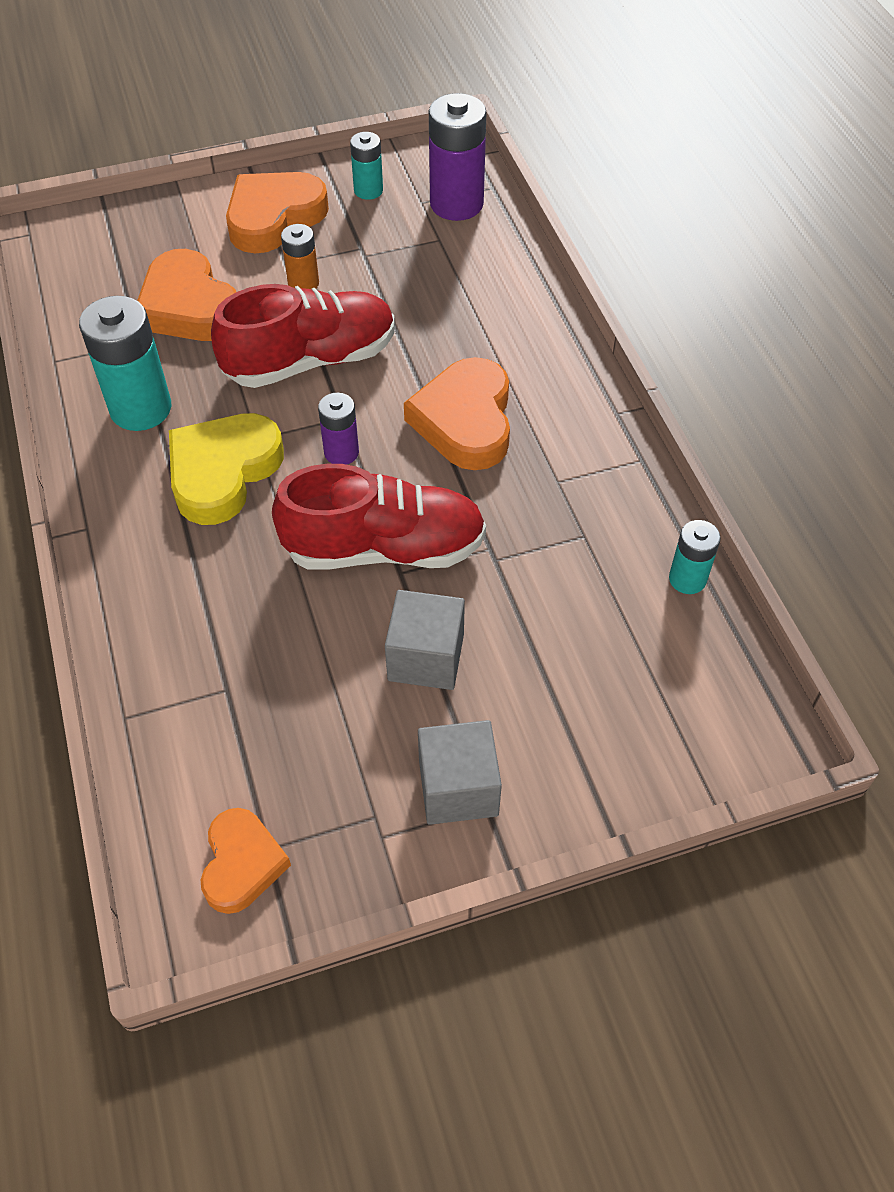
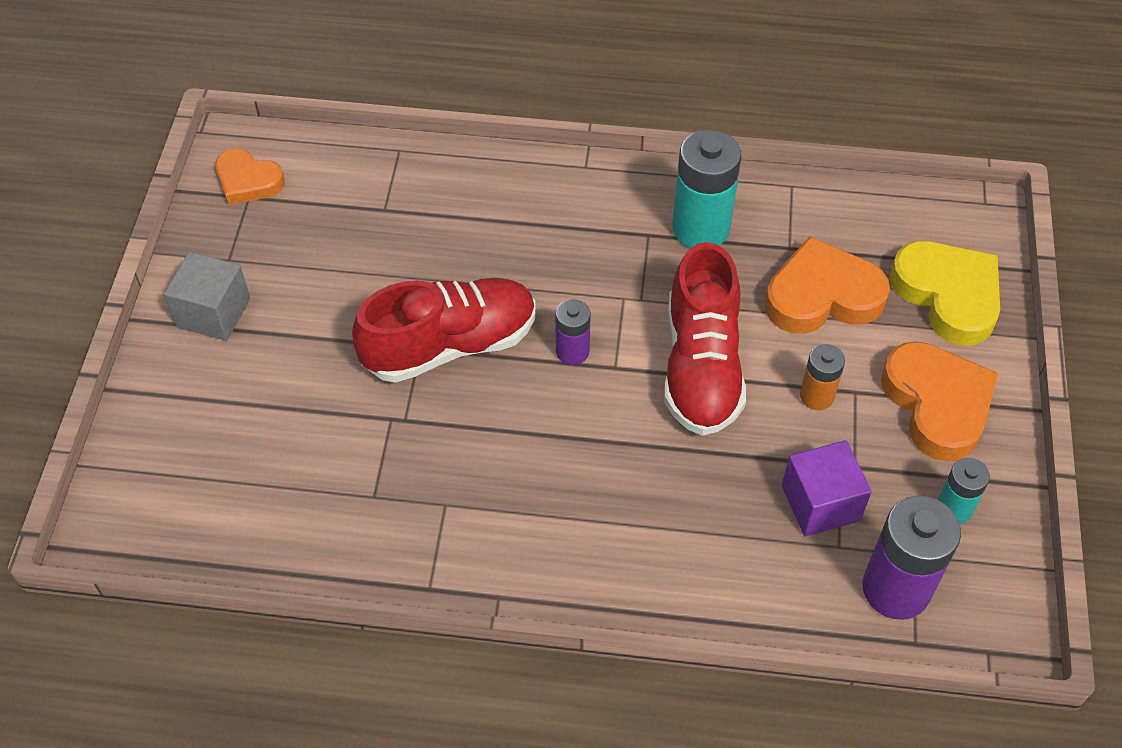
camera: 115 degrees right, 0 degrees up
yellow heart [169,413,284,525] -> yellow heart moved to [890,241,1000,346]
red shoe [272,464,486,570] -> red shoe turned 135 degrees counterclockwise [352,278,536,383]
grey cube [385,590,465,690] -> none
orange heart [404,357,510,470] -> none
turquoise battery [669,520,721,594] -> none
none -> purple cube [782,440,871,536]

